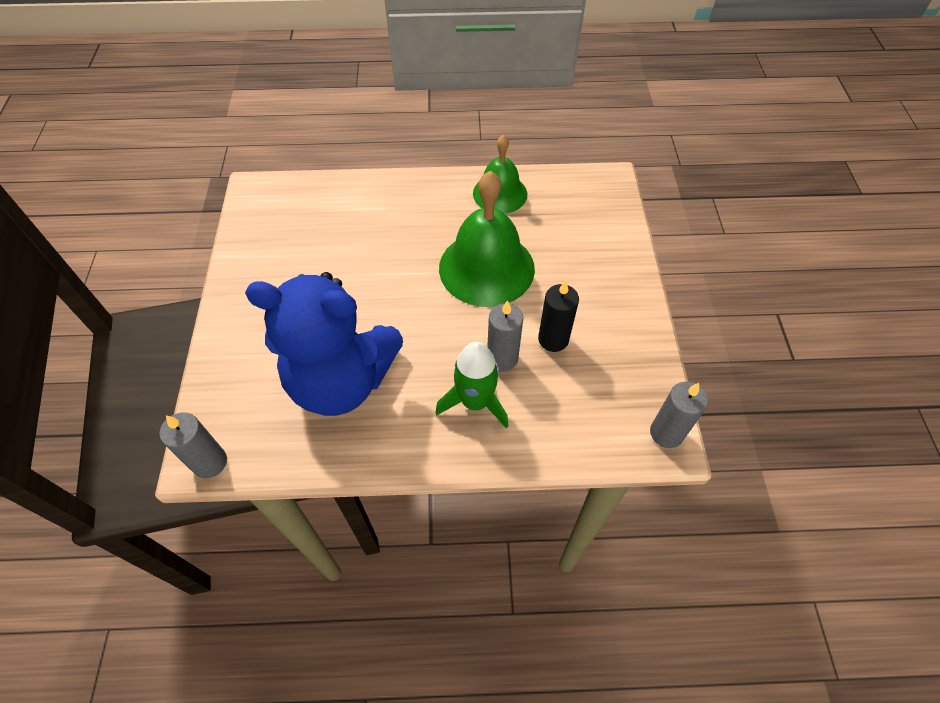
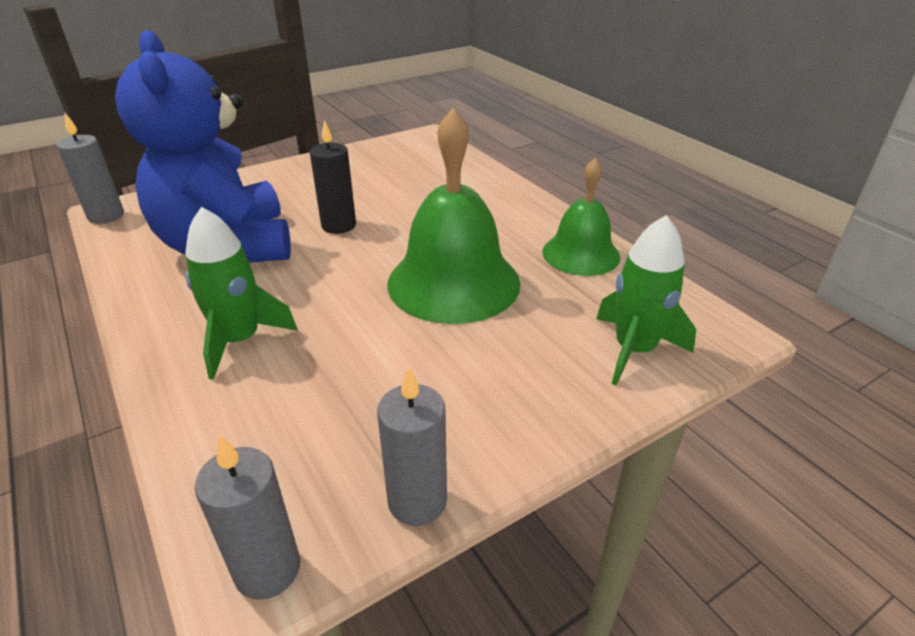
camera: 60 degrees right, 20 degrees down
grey candle [487,300,523,371] -> grey candle moved to [377,366,447,526]
black candle [538,280,579,352] -> black candle moved to [310,120,356,234]
none -> green rocket [596,215,696,386]

